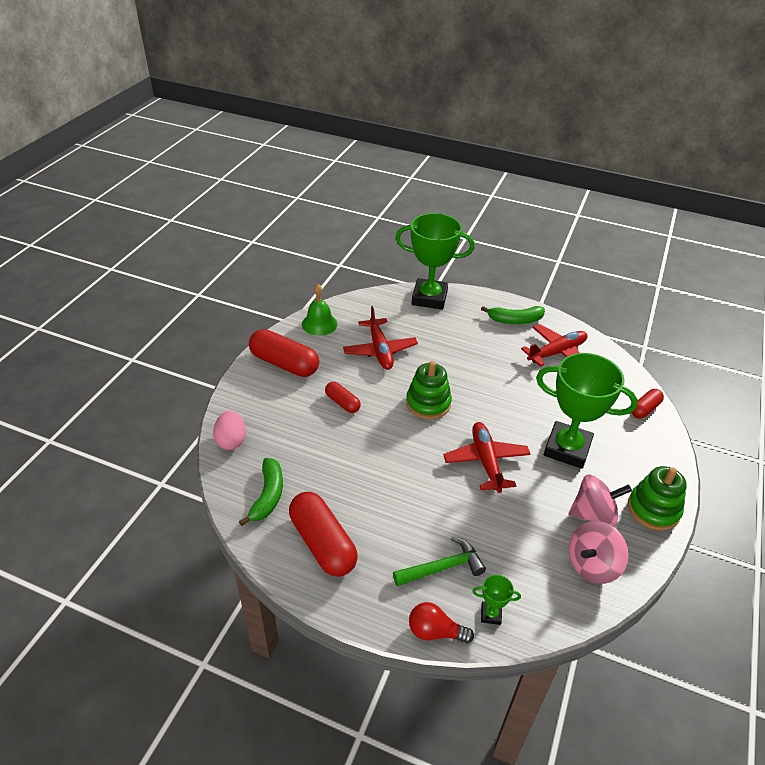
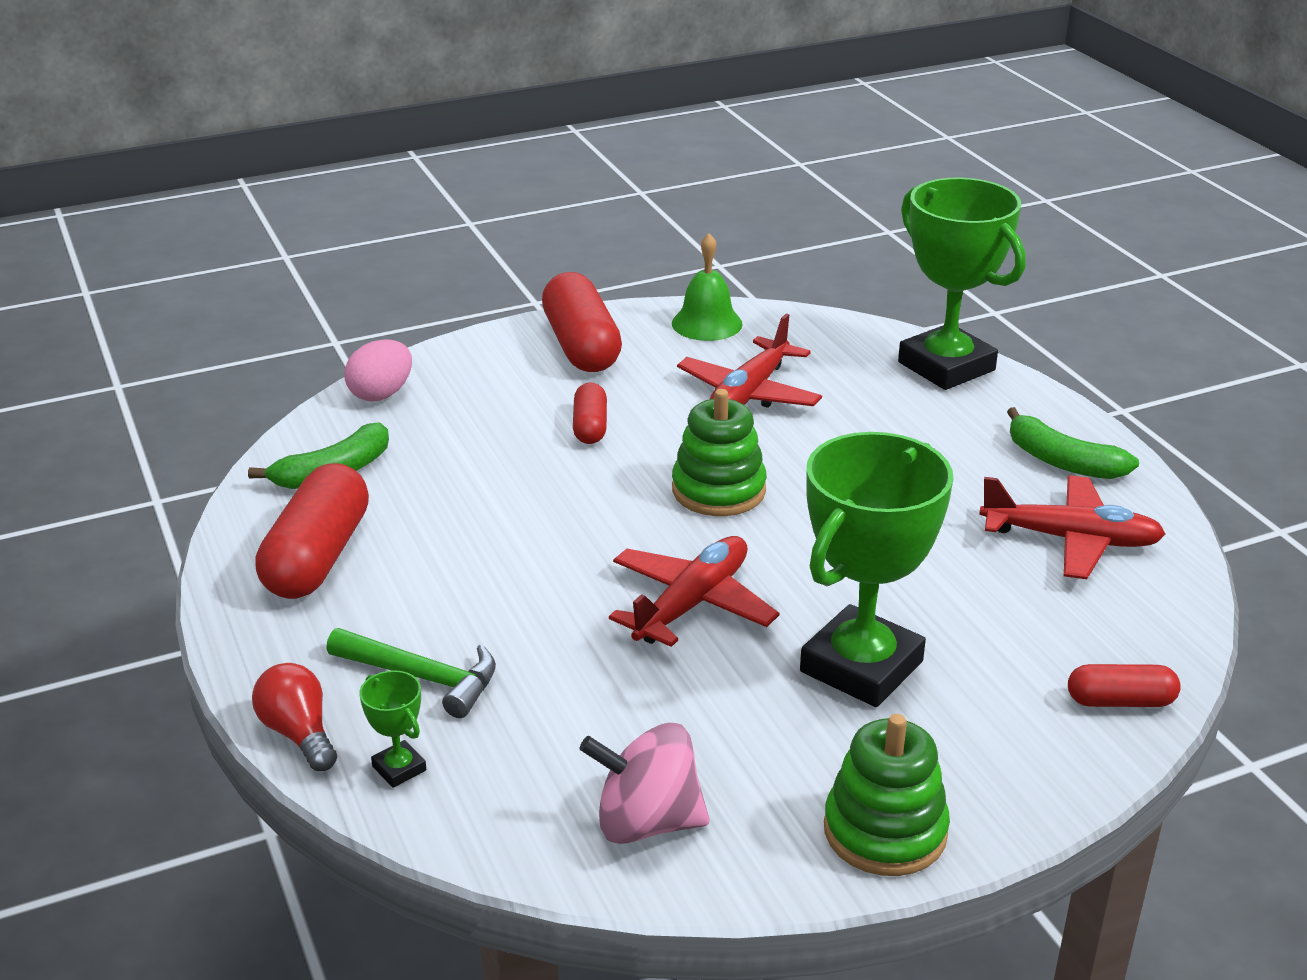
camera: 45 degrees right, 10 degrees down
green trophy [536,353,638,469] -> green trophy turned 60 degrees clockwise [800,432,953,707]
pink spinning top [569,475,632,527] -> none

